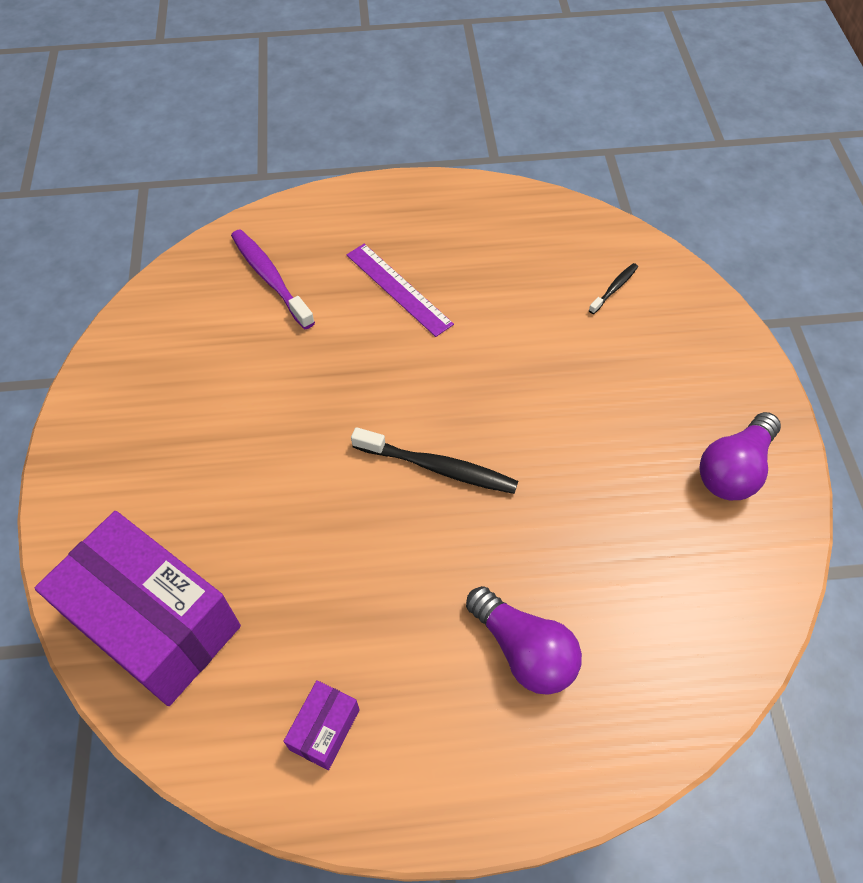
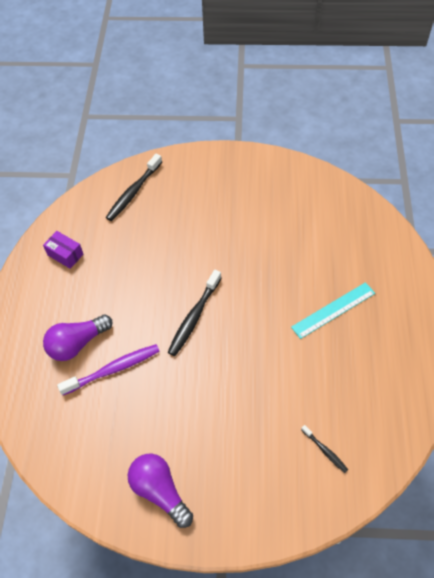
camera: 100 degrees right, 0 degrees up
purple box [35,511,241,706] -> black toothbrush [106,154,162,221]
purple toothbrush [231,229,315,329] -> purple toothbrush moved to [57,344,160,395]
purple ruler [346,244,454,337] -> turquoise ruler [291,282,375,339]

